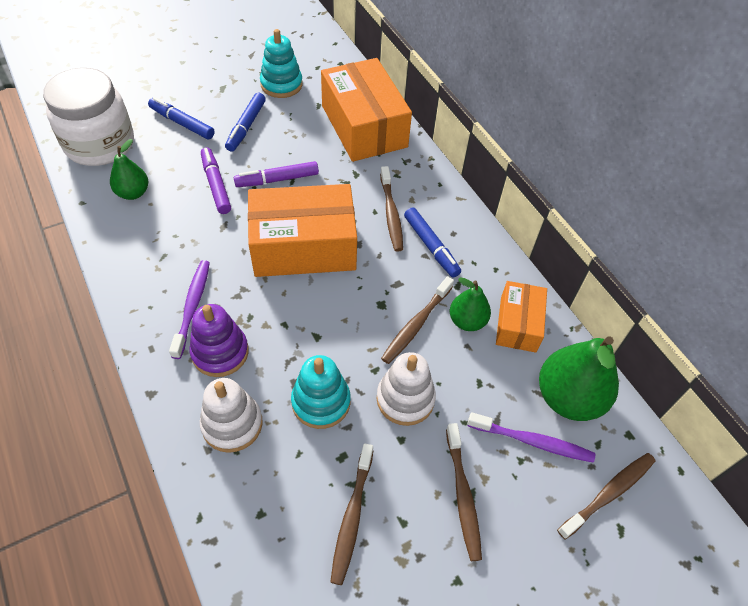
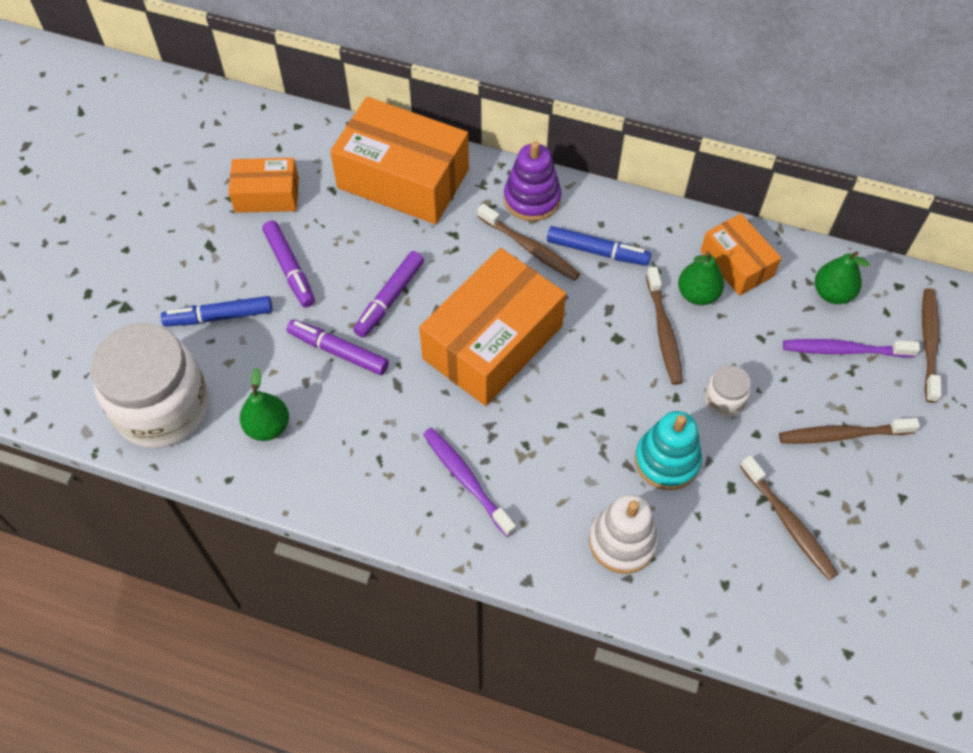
camera: 40 degrees left, 5 degrees up
purple stacking toy [190,304,249,377] -> purple stacking toy moved to [504,141,561,221]
blue marker [225,93,266,152] -> purple marker [262,221,315,307]
turquoise stacking toy [260,29,303,98] -> orange box [228,158,299,213]
white stacking toy [377,352,436,426] -> white jar [705,365,751,417]
brown toothbrush [446,423,482,561] -> brown toothbrush turned 135 degrees clockwise [779,418,920,444]
purple toothbrush [468,412,595,463] -> purple toothbrush turned 150 degrees counterclockwise [783,339,920,357]
green pear [539,336,619,421] -> green pear [815,251,870,304], size x0.58

